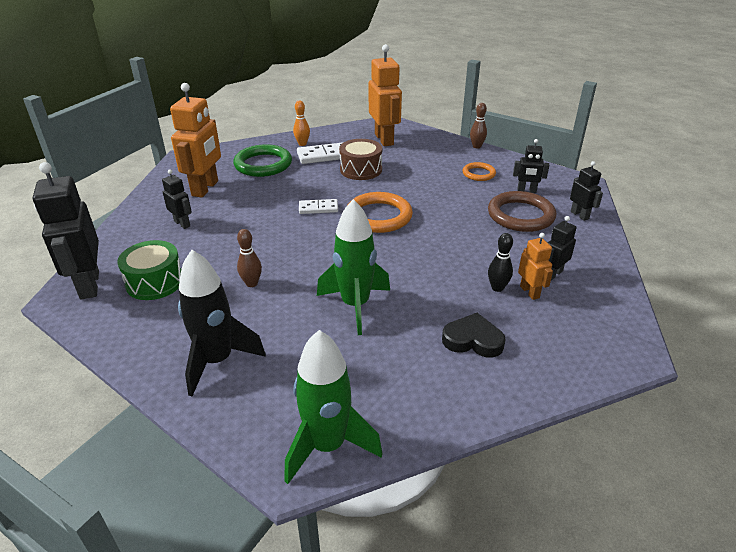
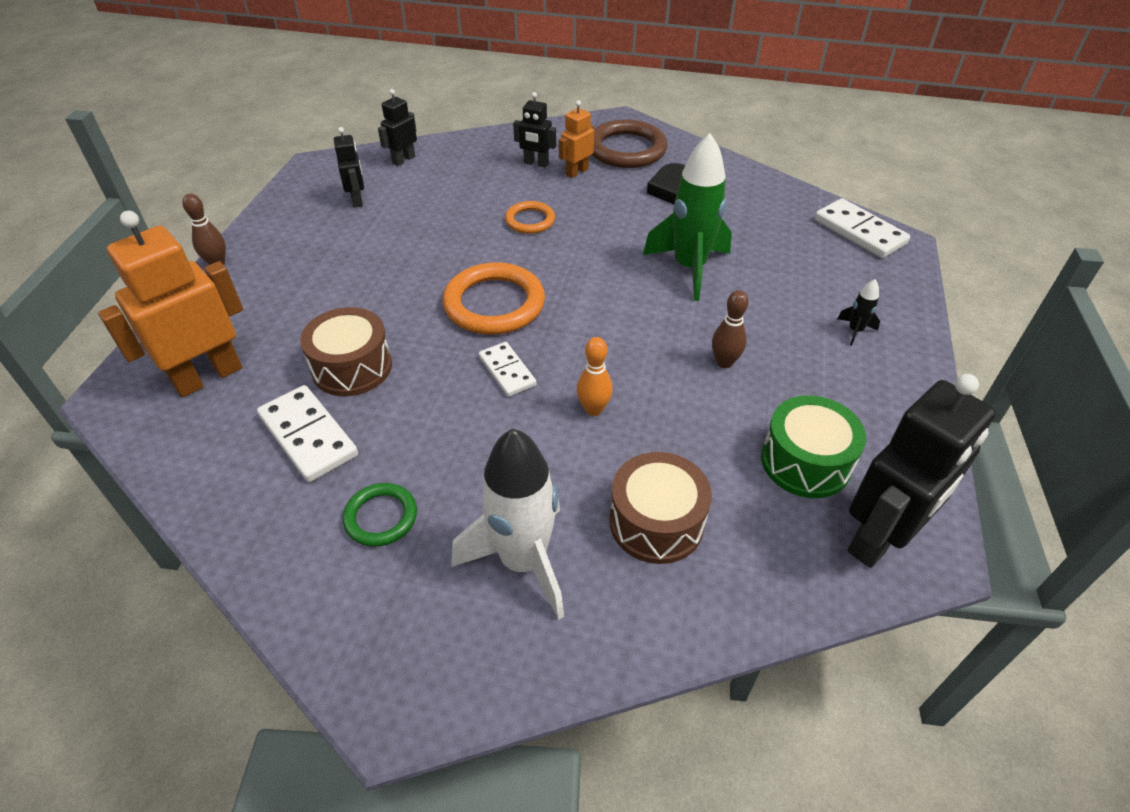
camera: 115 degrees left, 10 degrees up
black robot [162,169,192,229] -> brown drum [609,452,712,564]
orange robot [170,83,221,197] -> white rocket [451,429,564,620]
black rocket [178,250,266,396] -> black rocket [837,279,880,346], size x0.42
green ring [233,144,292,177] -> green ring [342,483,417,547], size x0.56
green rocket [284,330,383,484] -> white domino [815,198,910,258]
orange bowling pin [293,101,310,146] -> orange bowling pin moved to [577,337,613,416]
orange ring [463,162,496,181] -> orange ring moved to [505,201,555,234]
brown ring [488,191,556,232] -> brown ring moved to [592,119,668,168]
black bowling pin [488,233,513,292] -> none

